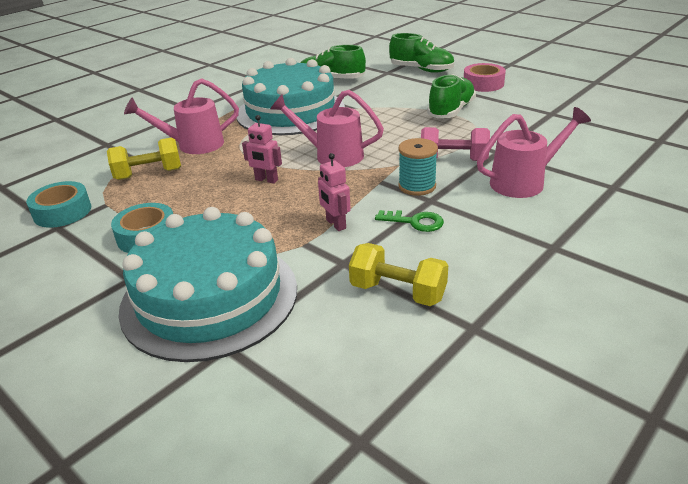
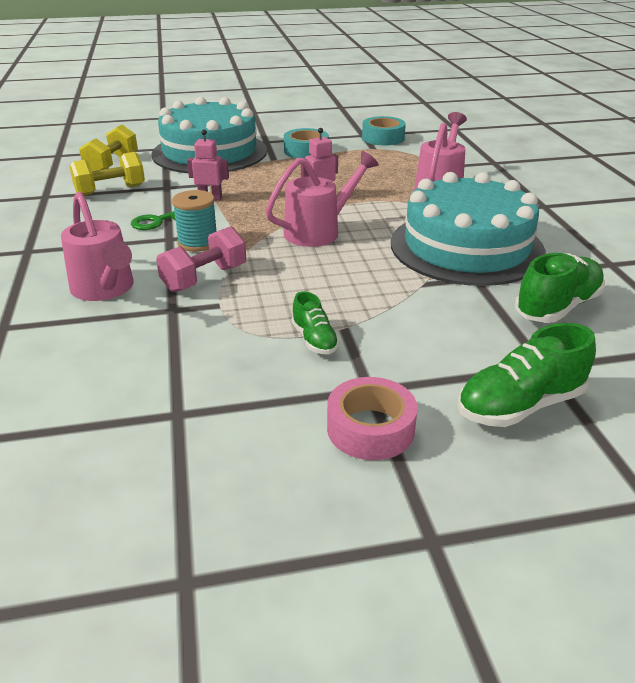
camera: 125 degrees right, 0 degrees up
yellow dumbbell [107,138,181,180] -> yellow dumbbell moved to [79,125,138,171]
green shoe [427,74,476,118] -> green shoe [292,291,340,354], size x0.58
pink watering can [477,107,591,198] -> pink watering can turned 45 degrees counterclockwise [61,192,134,301]

